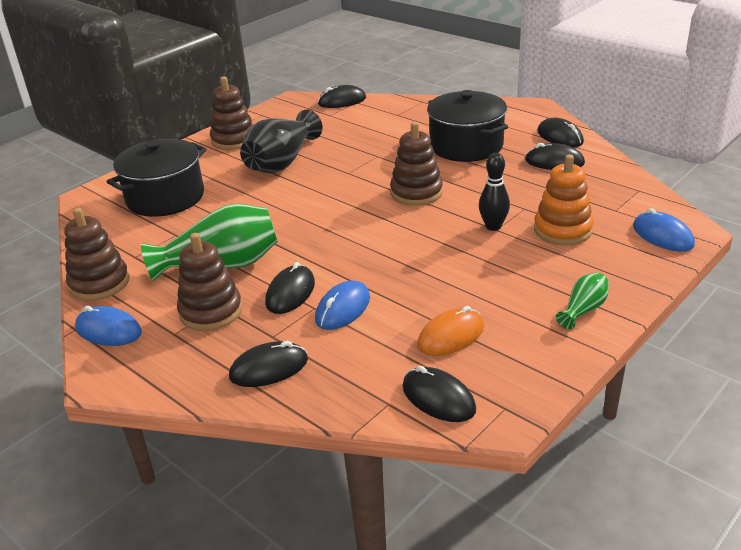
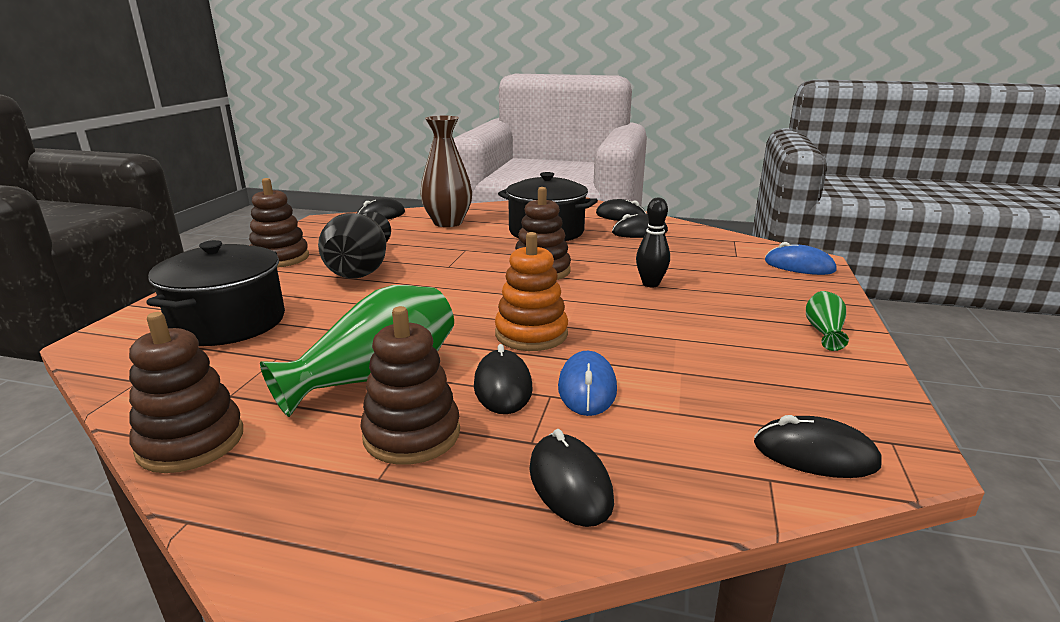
camera: 30 degrees left, 10 degrees down
blue mouse [75,306,142,346] -> none
black mouse [229,341,308,387] -> black mouse turned 60 degrees counterclockwise [529,429,614,527]
orange mouse [417,306,484,356] -> none
orange stacking toy [534,154,594,246] -> orange stacking toy moved to [495,232,568,351]
none -> brown vase [420,116,472,227]

